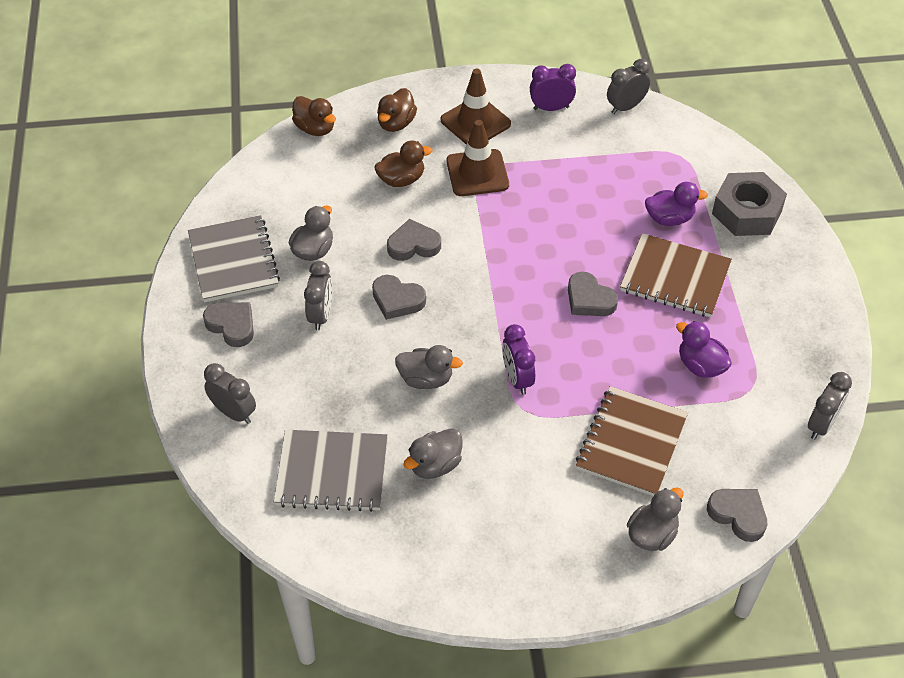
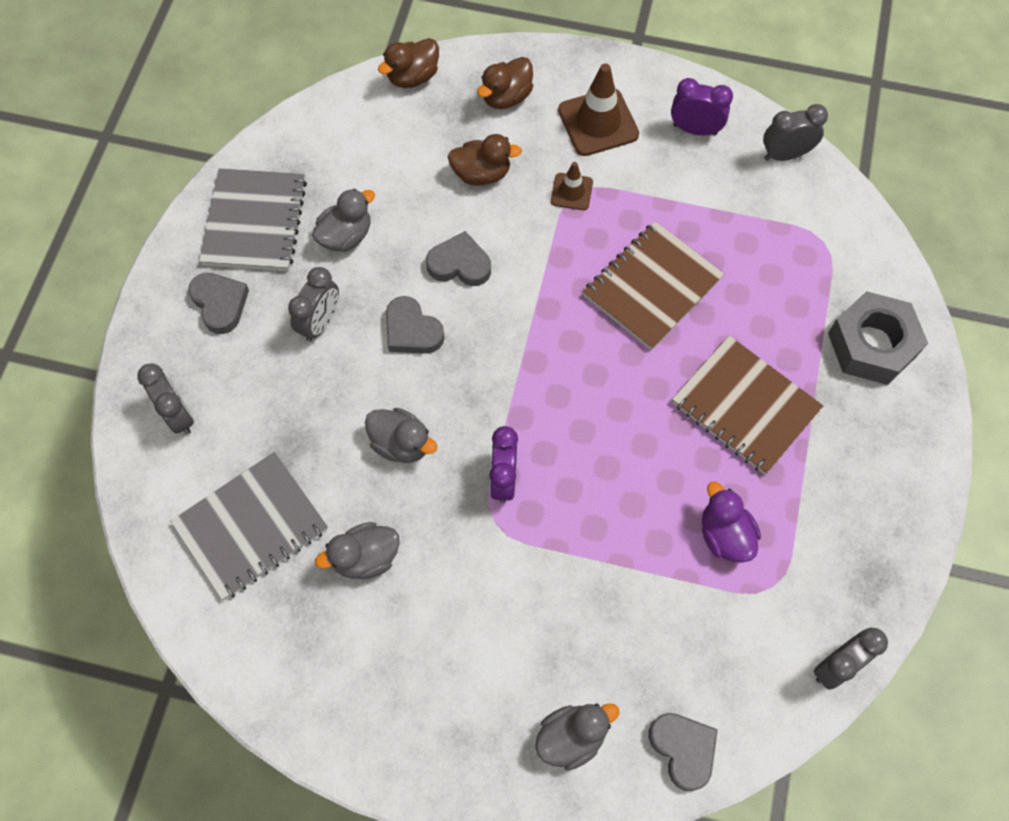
camera: 20 degrees right, 15 degrees up
grey notebook [274,430,388,512] -> grey notebook turned 60 degrees counterclockwise [170,452,328,600]
brown duck [292,96,336,136] -> brown duck turned 75 degrees clockwise [378,38,439,88]
brown traffic cone [446,120,509,196] -> brown traffic cone [551,162,593,210], size x0.56
grey heart [568,272,618,316] -> none
brown notebook [576,386,688,496] -> brown notebook moved to [583,221,724,350]
purple duck [645,182,708,226] -> none

